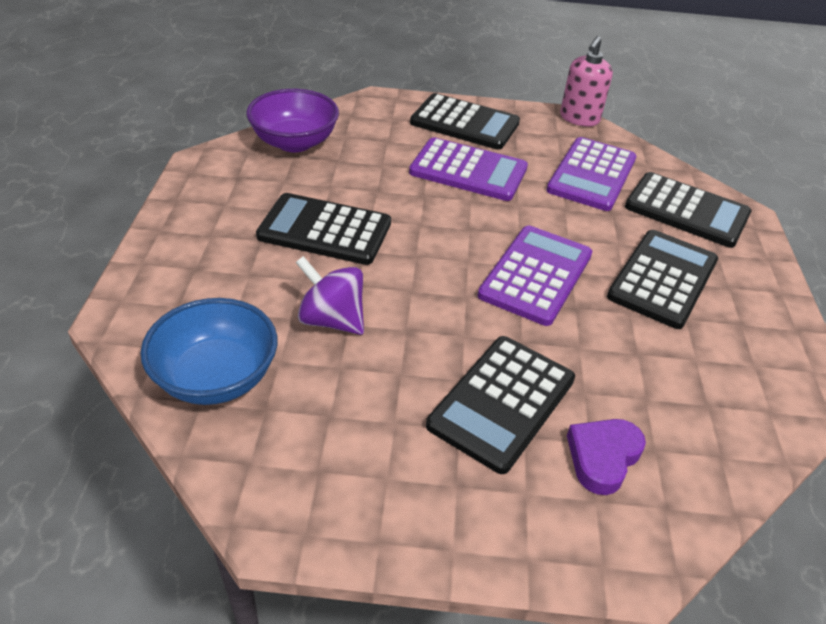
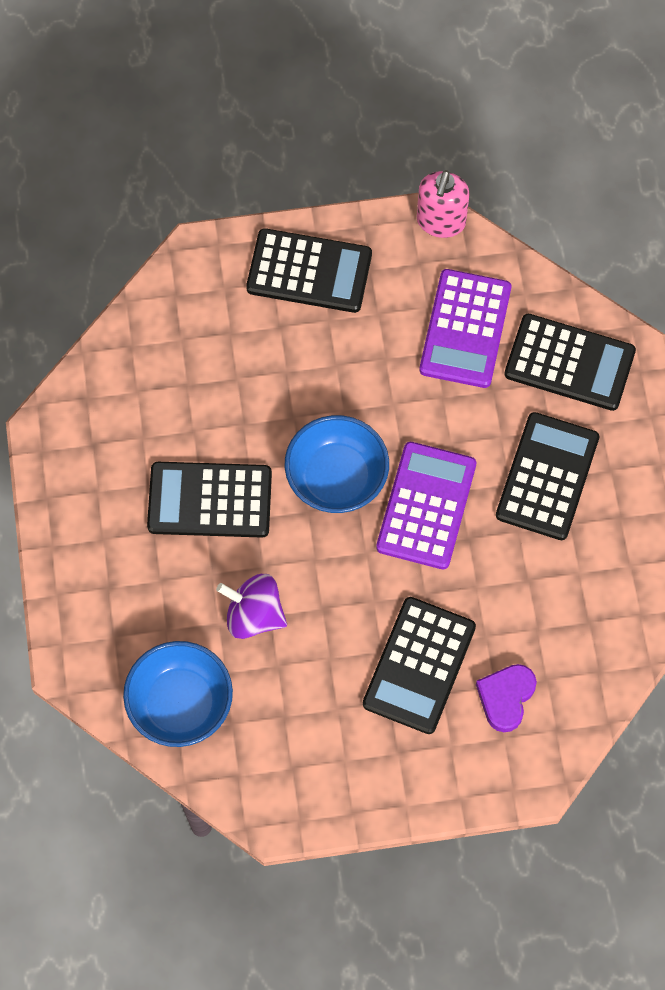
camera: 10 degrees left, 25 degrees up
purple bowl [246,89,339,152] -> none
purple calculator [409,137,528,201] -> none
none -> blue bowl [285,415,389,513]

